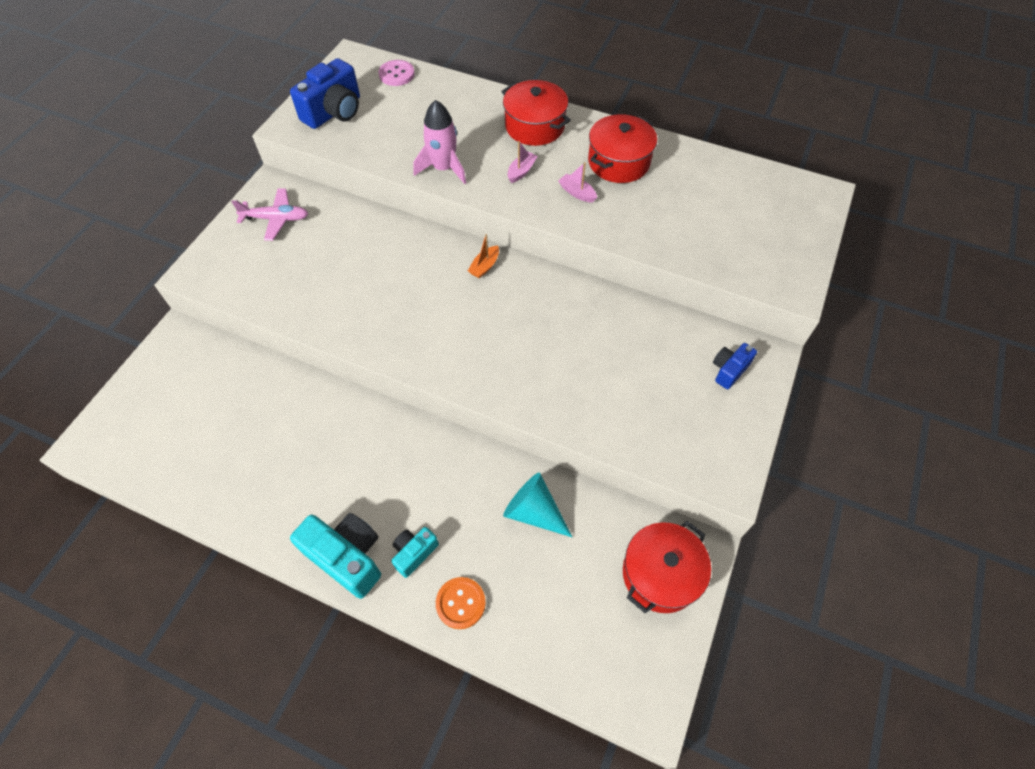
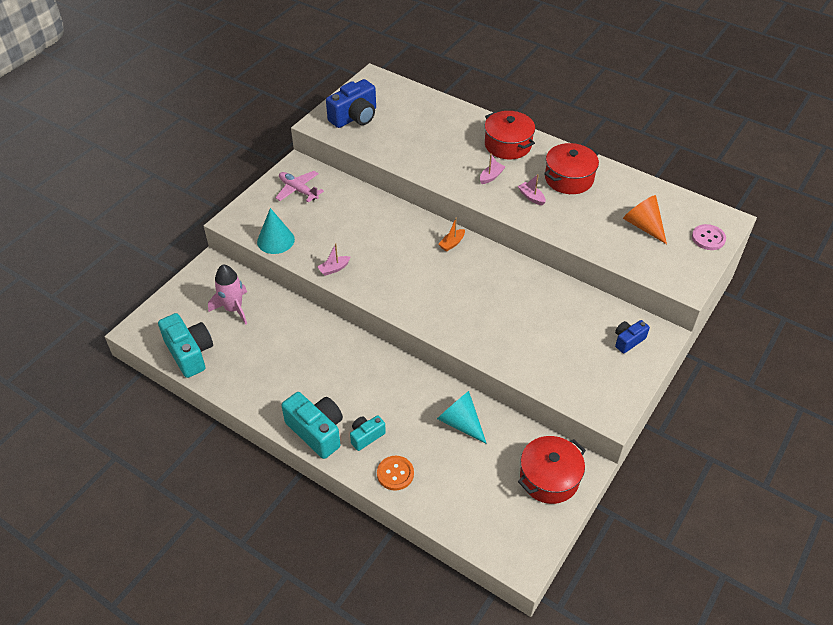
camera: 10 degrees right, 10 degrees down
pink plane [231,189,308,241] -> pink plane turned 150 degrees counterclockwise [275,171,324,203]
pink button [378,60,415,86] -> pink button moved to [692,224,726,250]
pink rocket [413,100,466,184] -> pink rocket moved to [208,265,247,325]
none -> turquoise camera [158,313,213,378]
none -> turquoise cone [257,208,295,254]
none -> pink boat [318,243,350,276]
none -> orange cone [623,195,667,244]

